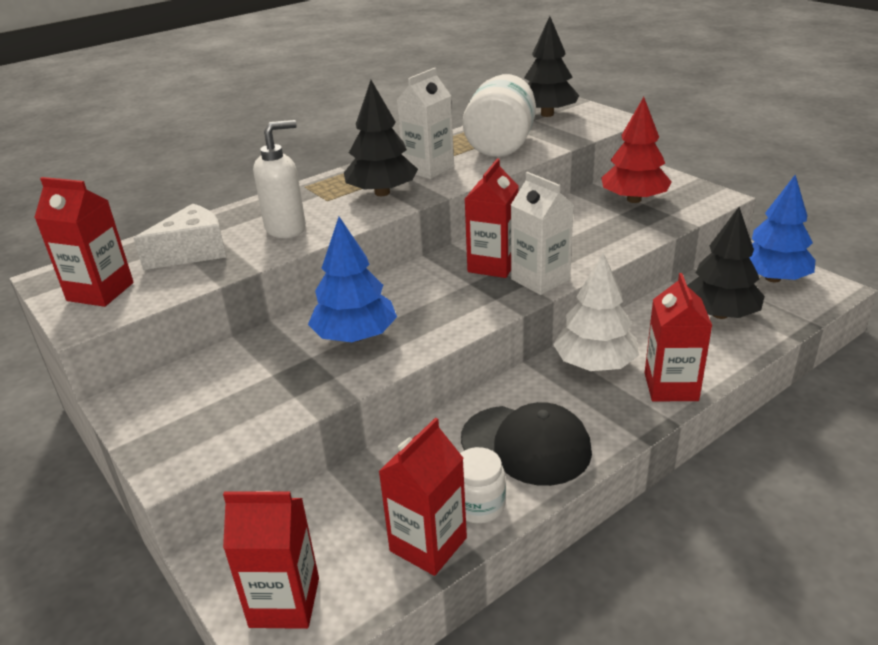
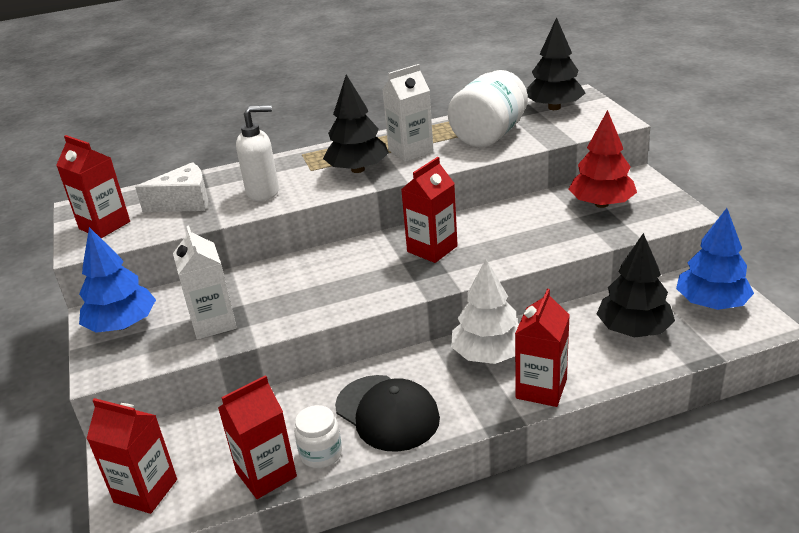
camera: 20 degrees right, 0 degrees up
blue tree [308,217,397,342] -> blue tree moved to [79,227,156,333]
white carton [511,172,574,295] -> white carton moved to [173,225,237,340]

